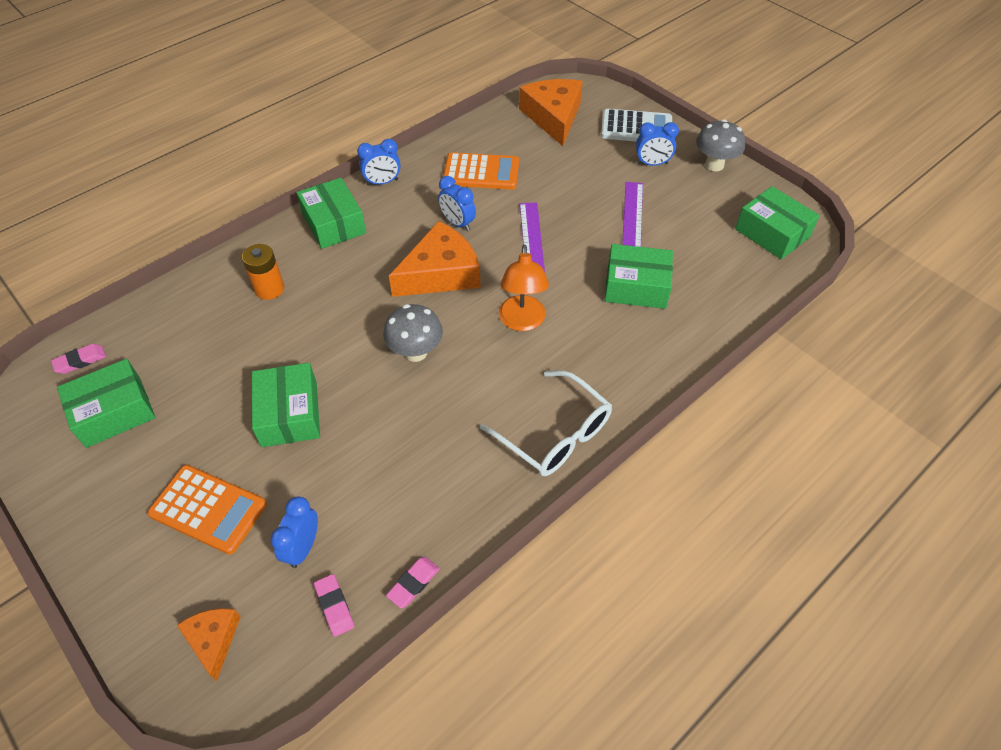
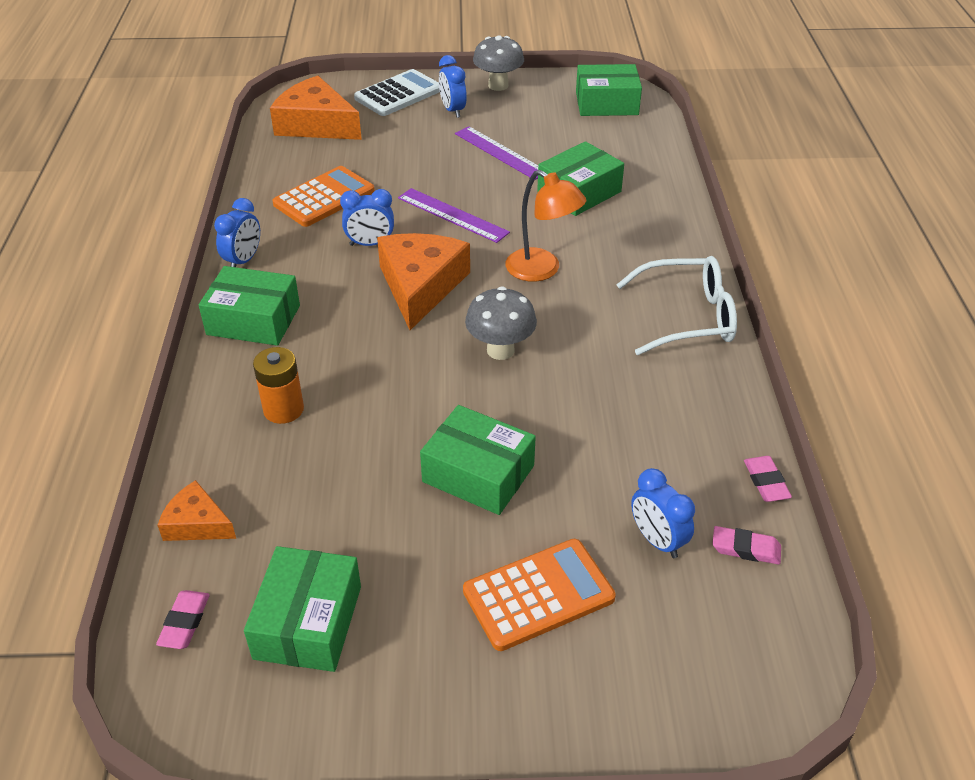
camera: 50 degrees left, 10 degrees down
orange cheese [177,608,241,681] -> orange cheese moved to [157,480,236,541]
blue clock [636,122,679,166] -> blue clock turned 120 degrees clockwise [439,55,467,118]

